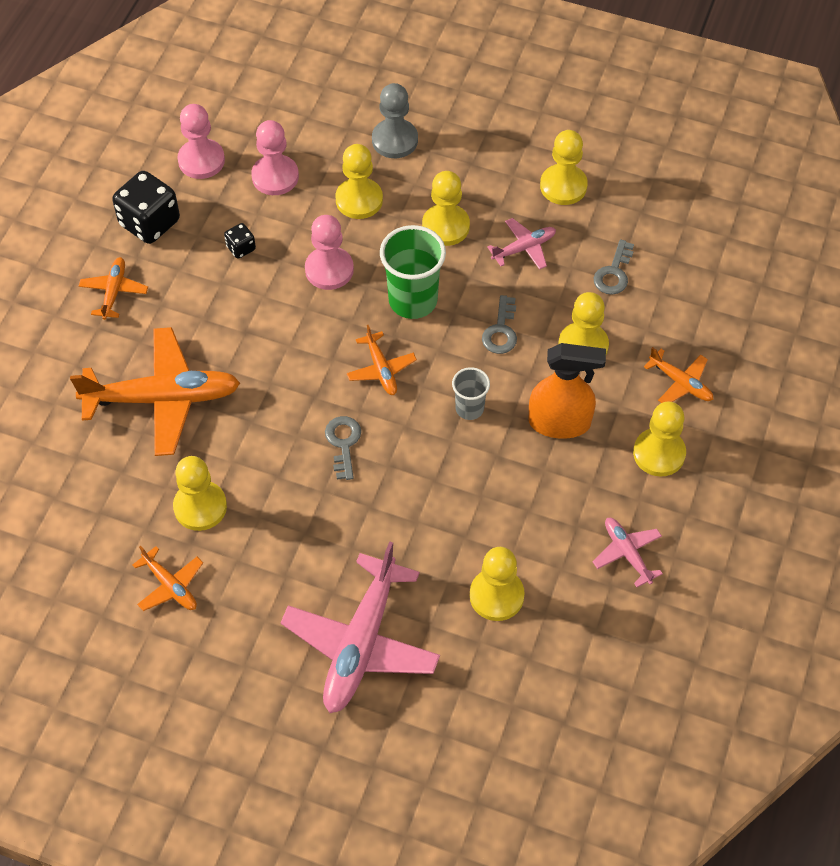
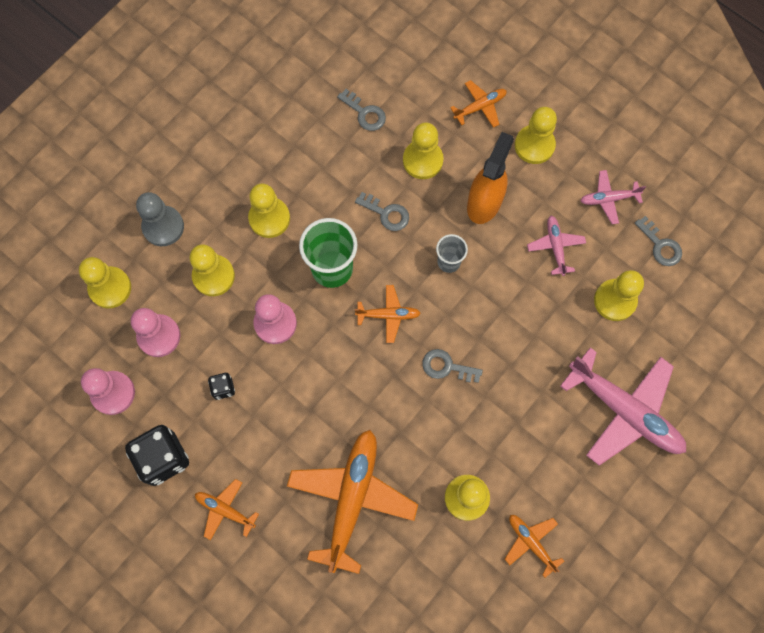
camera: 70 degrees left, 15 degrees up
orange plane [132,546,203,611] -> orange plane turned 105 degrees counterclockwise [505,515,564,578]
pink plane [487,218,556,270] -> pink plane moved to [527,216,586,276]
yellow pawn [540,130,588,205] -> yellow pawn moved to [79,257,131,309]
none -> grey key [635,216,682,266]

